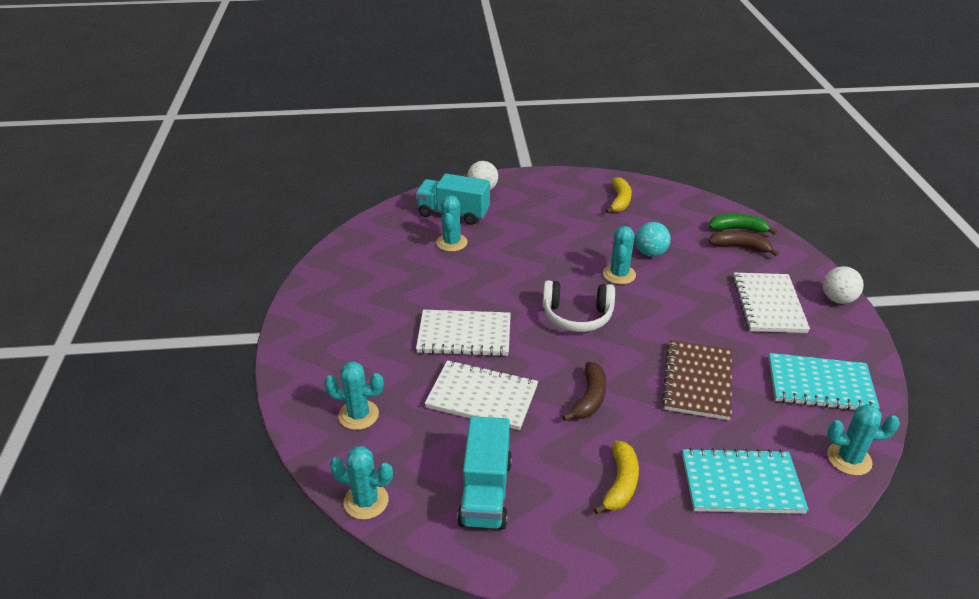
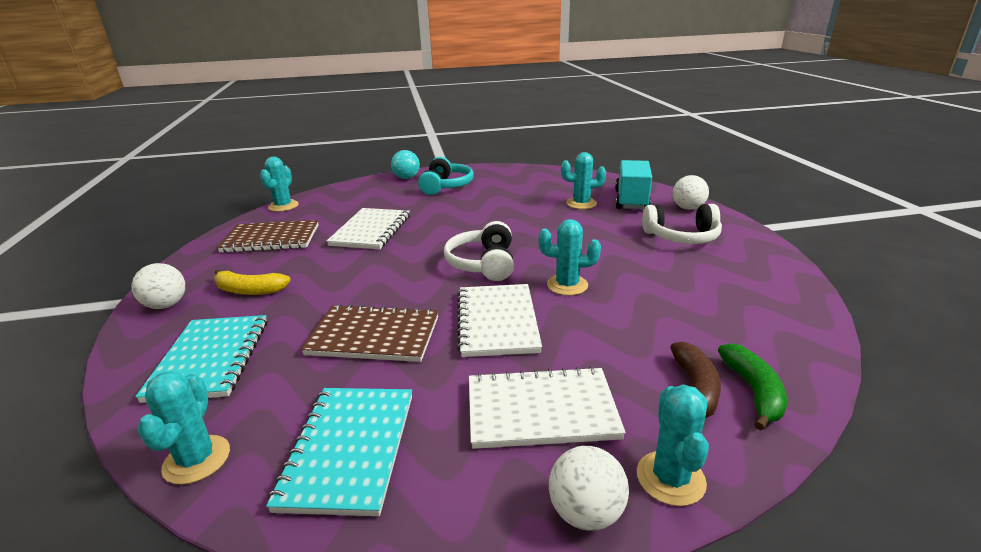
camera: 85 degrees right, 10 degrees down
turquoise cactus [324,361,384,430] -> turquoise cactus moved to [637,384,709,506]
white notebook [416,310,511,357] -> white notebook moved to [457,284,542,357]
turquoise truck [457,416,512,529] -> brown notebook [217,220,319,253]
brown banana [562,362,606,421] -> none
yellow banana [605,177,632,213] -> none
turquoise ball [635,222,671,257] -> turquoise ball moved to [391,150,420,179]
none -> white ball [131,263,185,309]
none -> turquoise headphones [418,157,474,195]
none -> white headphones [642,204,722,244]

